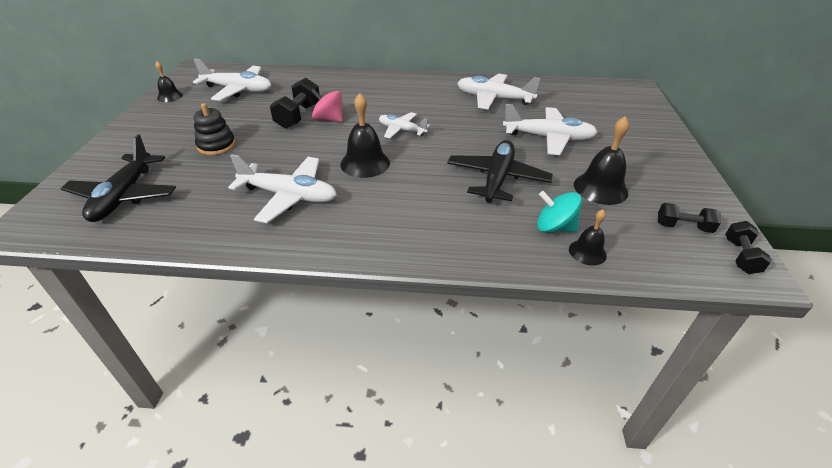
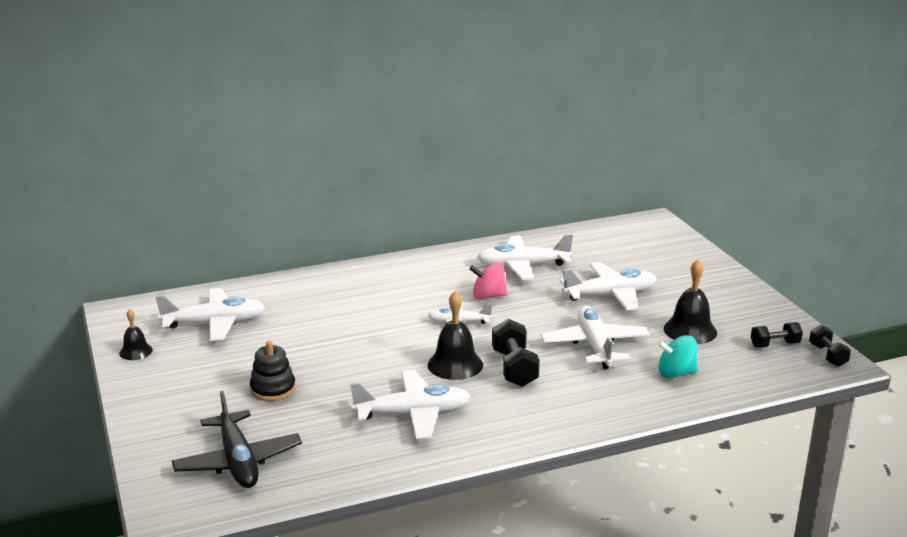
camera: 25 degrees left, 15 degrees down
black dumbbell [270,78,320,129] -> black dumbbell moved to [492,319,540,387]
pink spinning top [311,89,343,122] -> pink spinning top moved to [469,262,507,299]
black plane [447,140,553,204] -> white plane [541,306,650,369]
black bell [569,209,607,266] -> none

